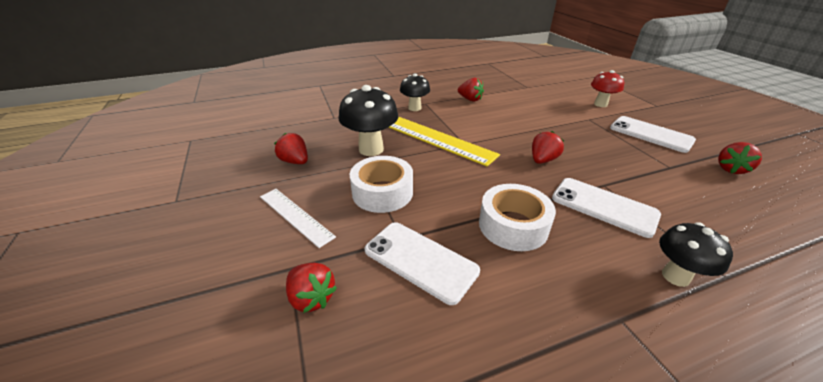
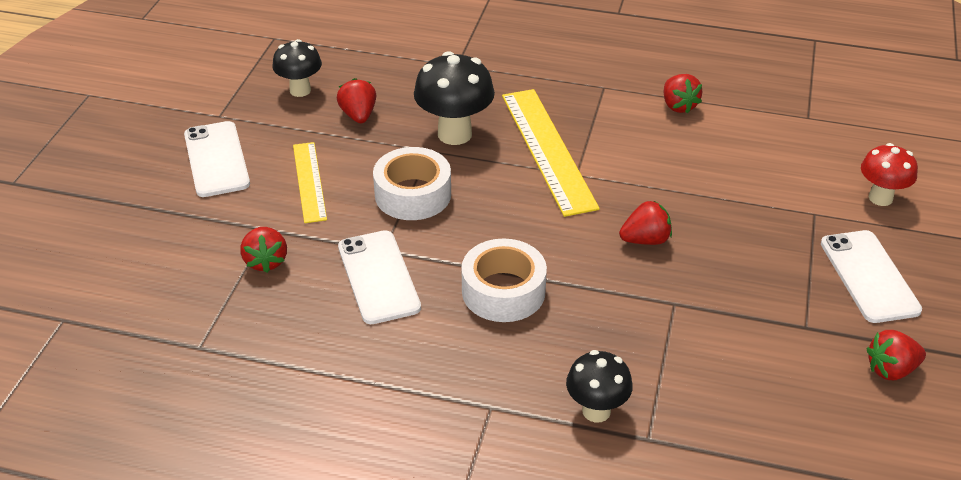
camera: 35 degrees right, 5 degrees up
white ruler [260,189,336,248] -> yellow ruler [293,142,327,223]
black mushroom [400,73,430,111] -> black mushroom moved to [272,39,322,97]
white phone [552,178,661,238] -> white phone moved to [184,121,250,197]

